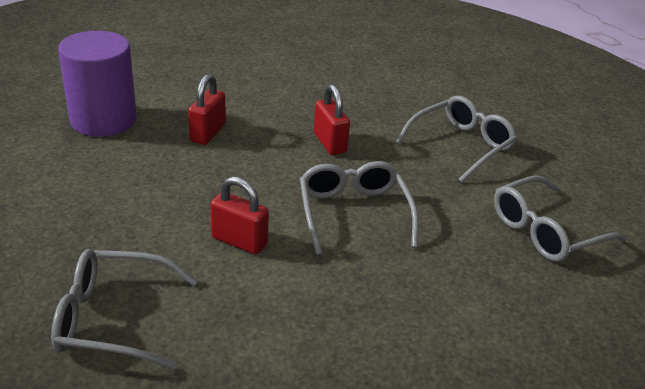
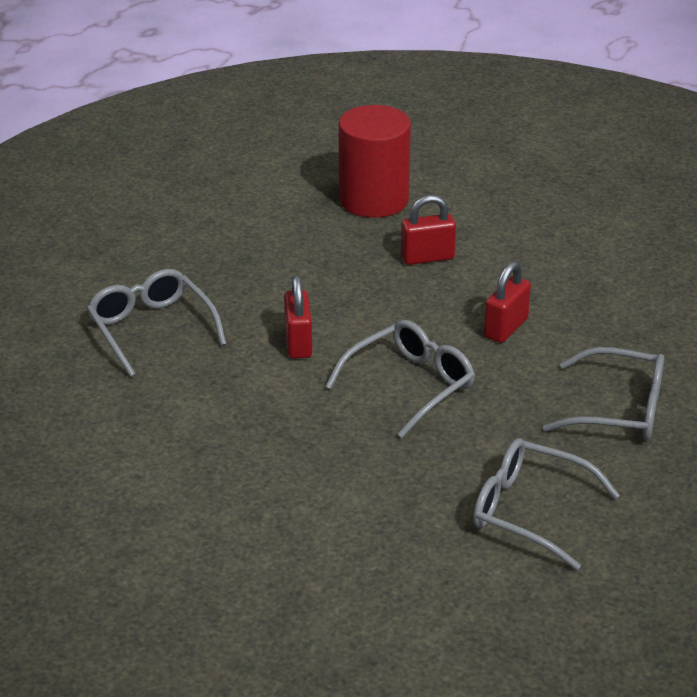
camera: 60 degrees right, 0 degrees up
purple cylinder [58,31,137,137] -> red cylinder [339,105,411,218]

